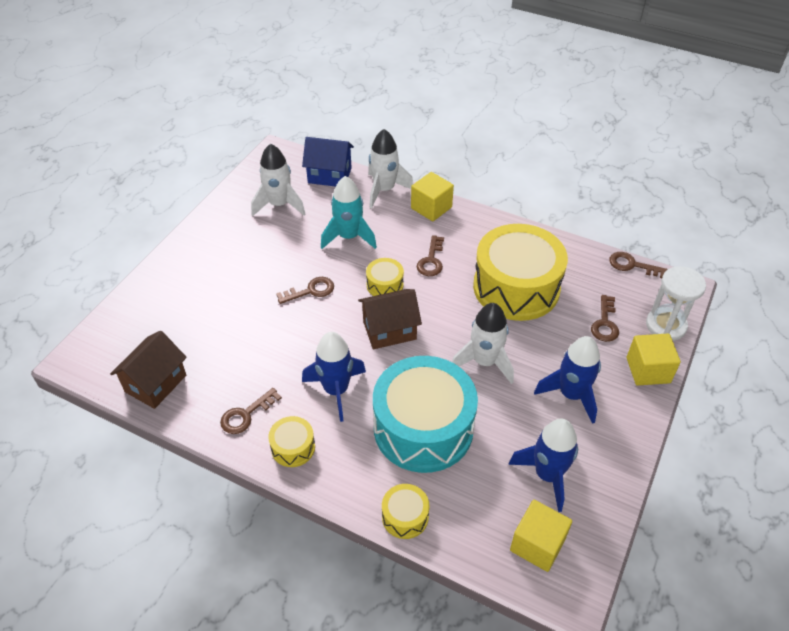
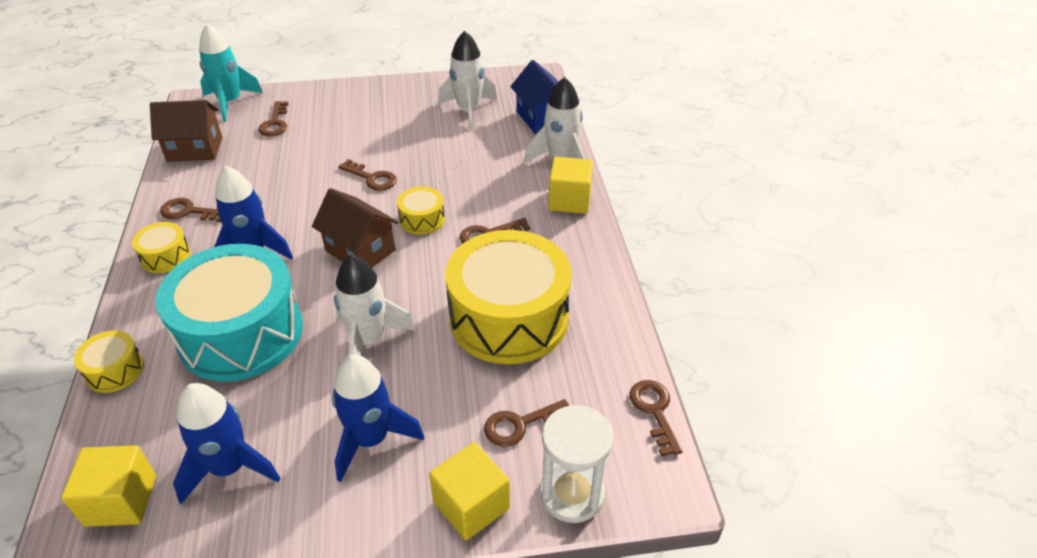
camera: 55 degrees right, 5 degrees down
turquoise rocket [321,176,377,249] -> turquoise rocket moved to [199,24,263,122]
none -> brown key [258,101,289,136]

